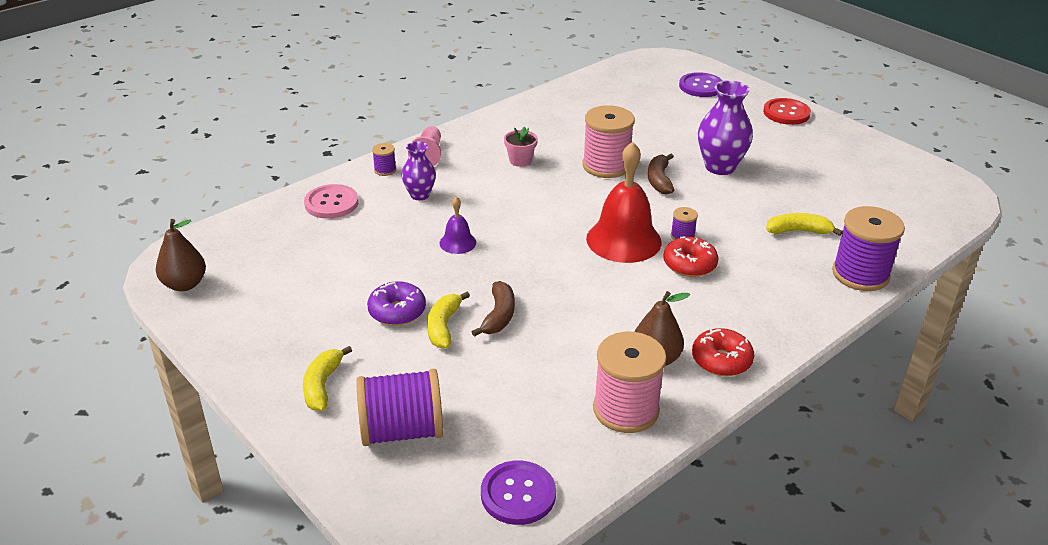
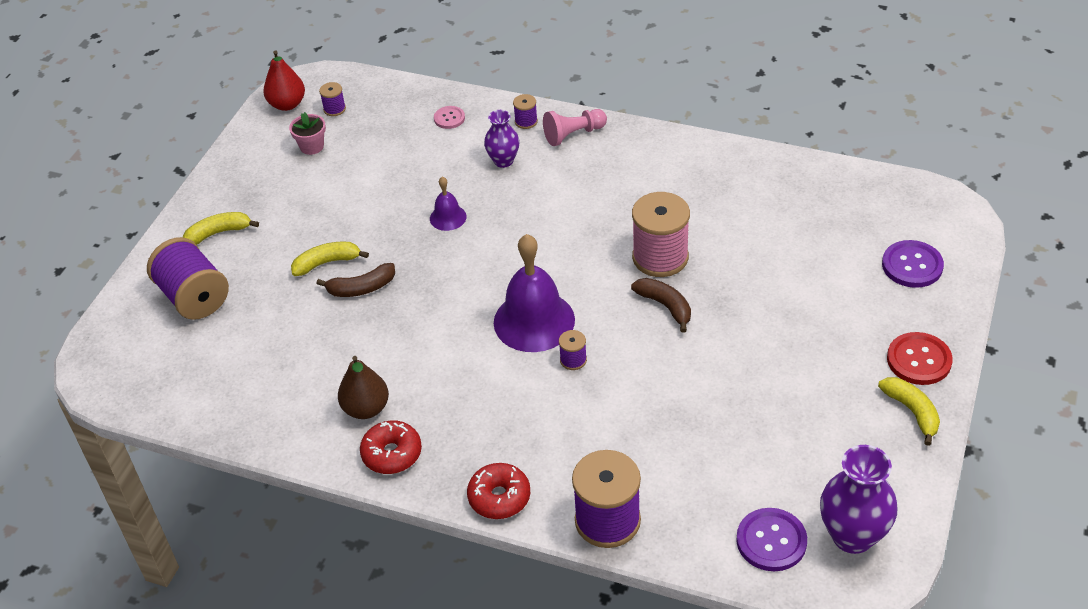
camera: 65 degrees right, 10 degrees up
brown pear [156,219,206,291] -> red pear [263,50,305,111]
pink button [304,184,359,219] -> pink button [434,106,465,129], size x0.60
purple donut [367,281,426,326] -> none
purple button [481,460,556,525] -> purple button moved to [736,508,807,571]
pink flower pot [504,127,538,167] -> pink flower pot moved to [289,112,326,155]
red bell [586,142,662,263] -> purple bell [494,234,575,352]
pink spool [593,332,667,433] -> none
brown banana [648,154,674,195] -> brown banana turned 75 degrees clockwise [631,278,691,333]
red donut [663,237,719,277] -> red donut moved to [467,463,530,519]
purple vase [698,80,753,175] -> purple vase moved to [820,445,897,554]
yellow banana [766,213,843,236] -> yellow banana moved to [878,377,940,446]
none -> purple spool [319,82,346,116]

